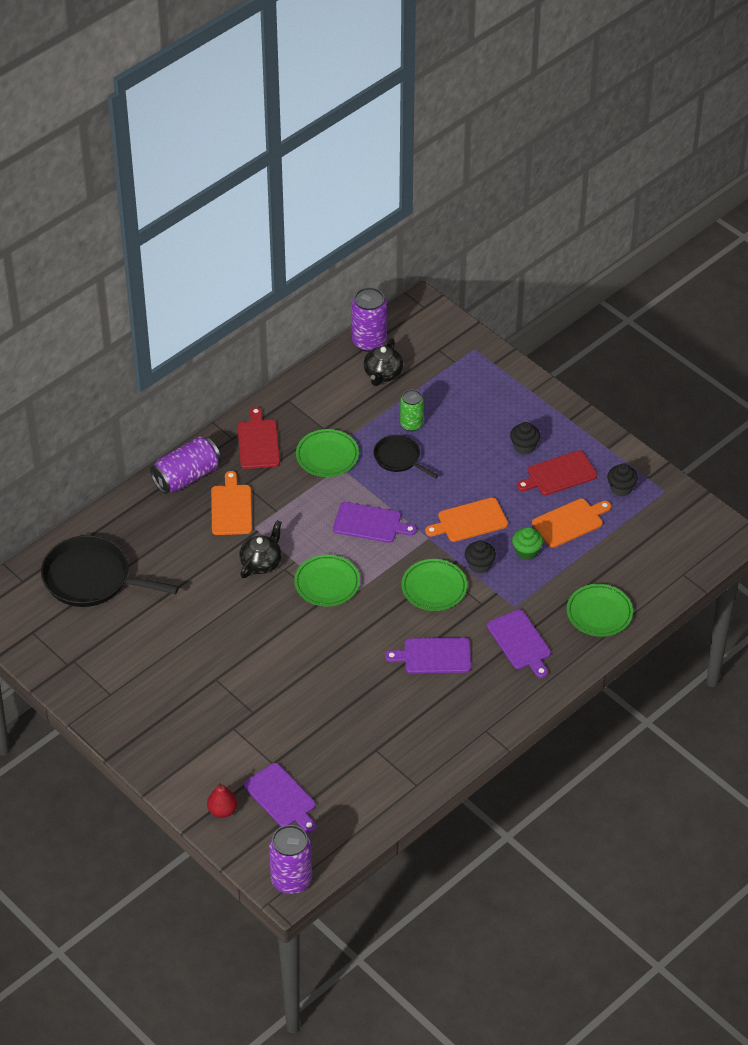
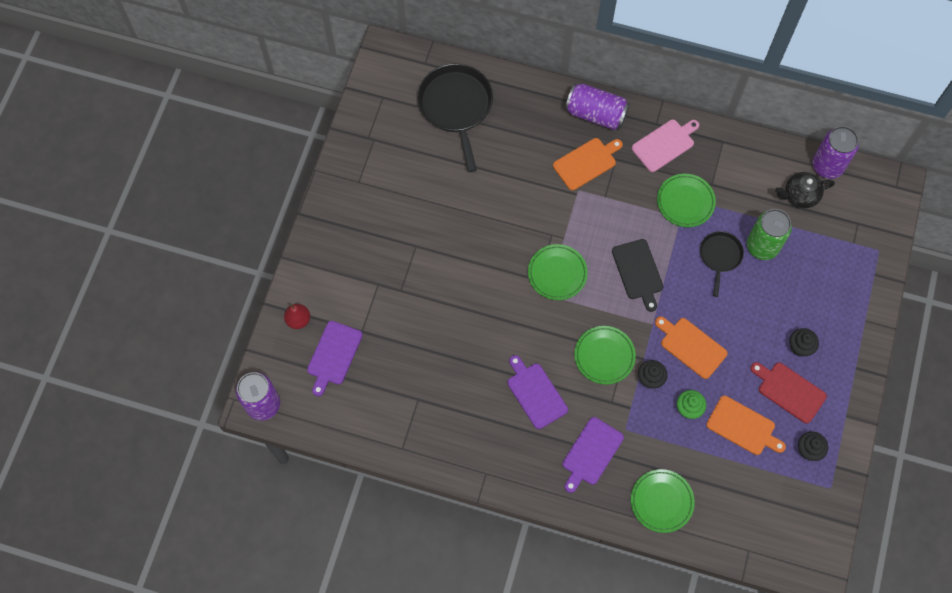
camera: 60 degrees right, 20 degrees up
red cutting board [238,407,280,469] -> pink cutting board [632,119,699,172]
black teapot [239,520,282,578] -> none
purple cutting board [333,502,417,543] -> black cutting board [612,239,664,312]
green can [400,390,424,431] -> green can [747,209,792,260], size x1.56

